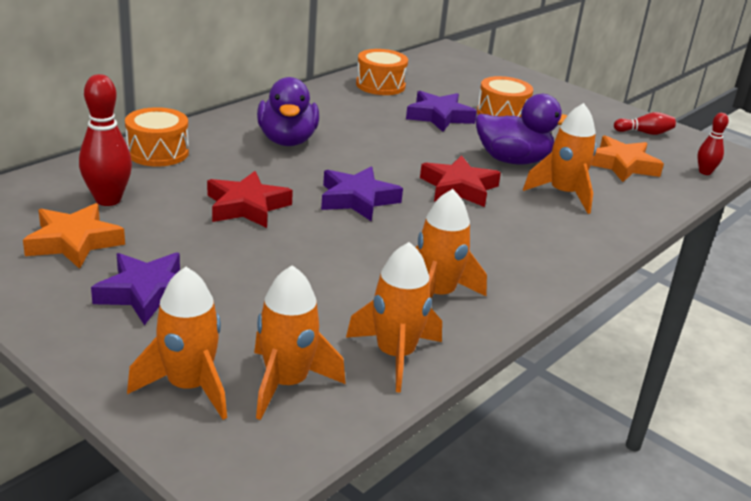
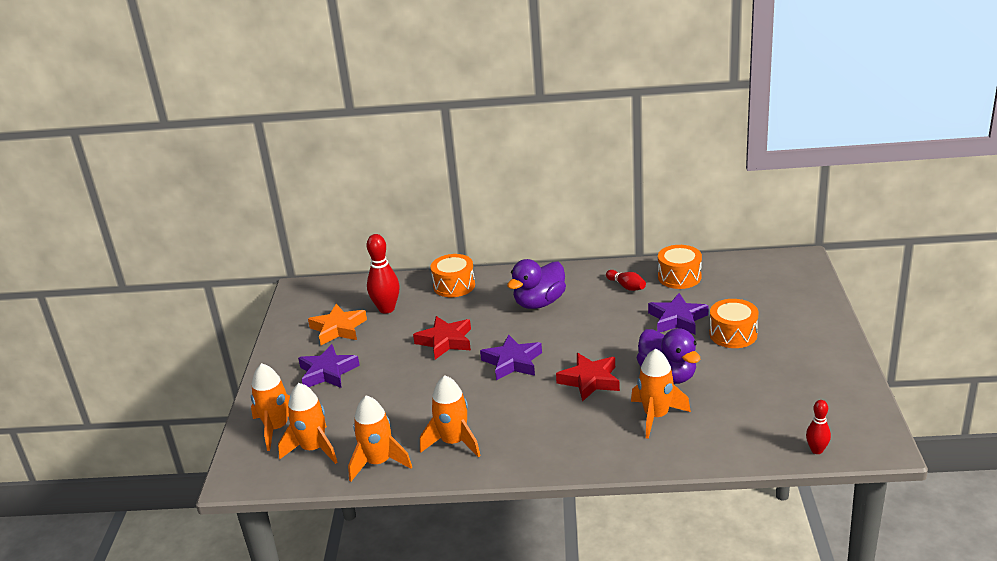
camera: 55 degrees right, 0 degrees up
orange star [591,135,664,182] -> none
red bowling pin [614,112,676,135] -> red bowling pin moved to [606,270,646,291]

